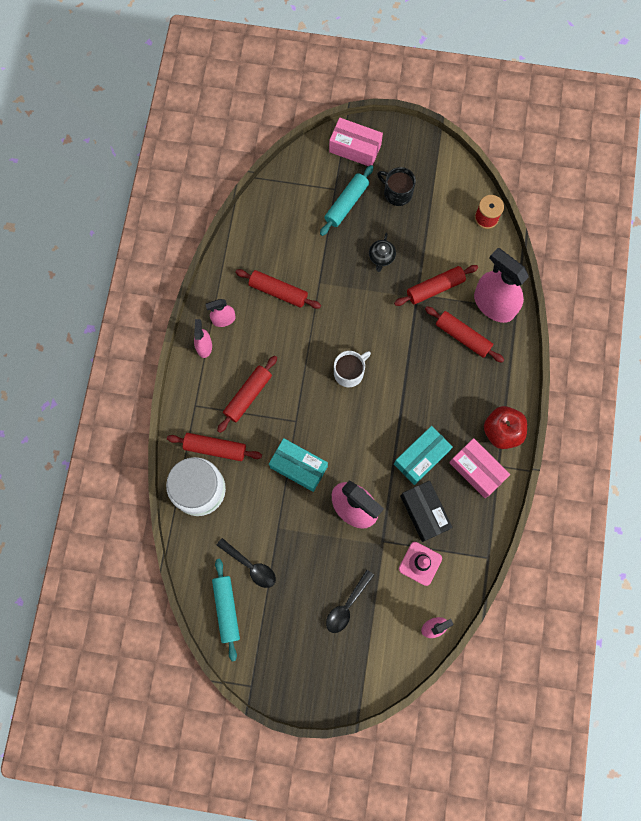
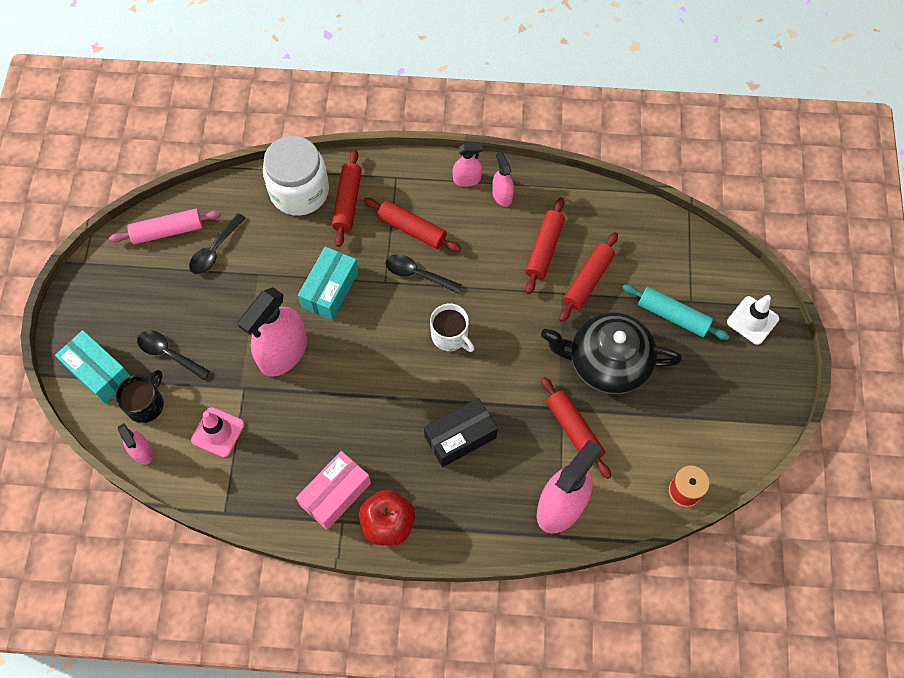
camera: 85 degrees right, 10 degrees down
turquoise rolling pin [212,559,240,661] -> pink rolling pin [109,209,221,244]
pink box [329,118,383,166] -> white traffic cone [727,295,779,345]
black teapot [369,233,396,272] -> black teapot [541,312,682,394], size x2.41
black mug [377,167,416,206] -> black mug moved to [115,370,164,423]
turquoise box [394,426,453,485] -> turquoise box moved to [55,330,130,403]
black box [400,481,452,542] -> black box moved to [424,398,498,467]
red rolling pin [425,306,504,363] -> red rolling pin moved to [559,232,618,322]
none -> black spoon [386,254,462,293]

